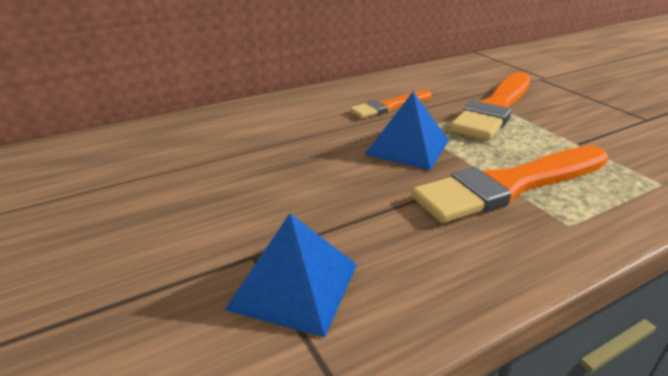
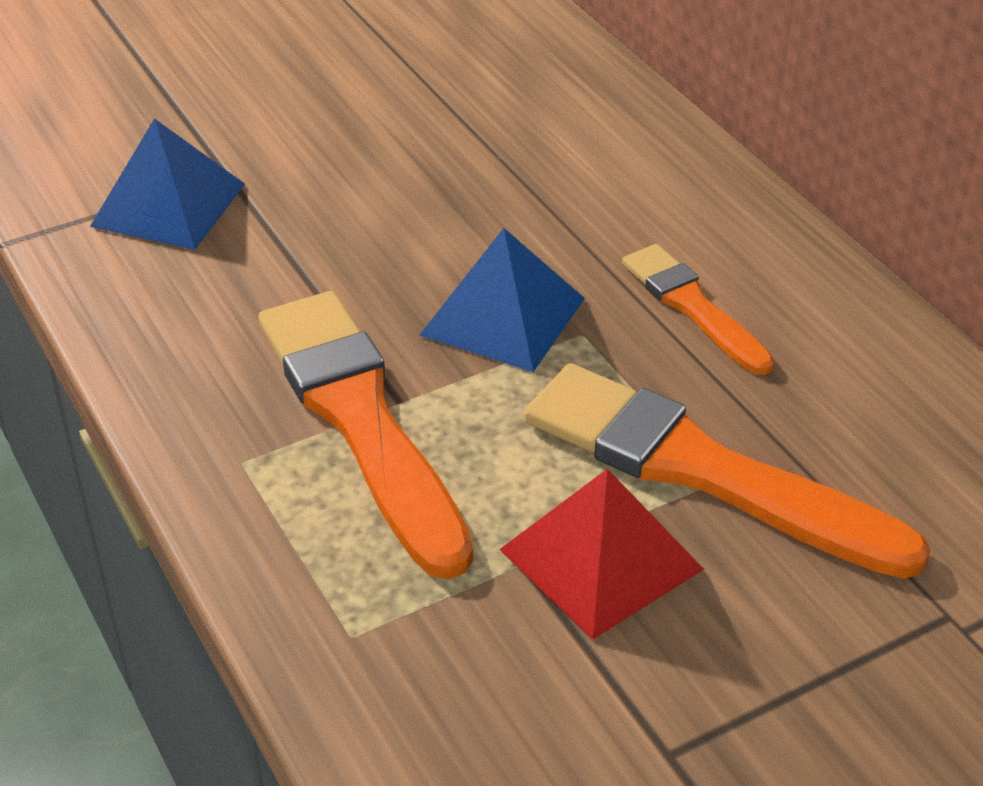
camera: 90 degrees right, 10 degrees up
none -> red pyramid [499,469,704,640]

